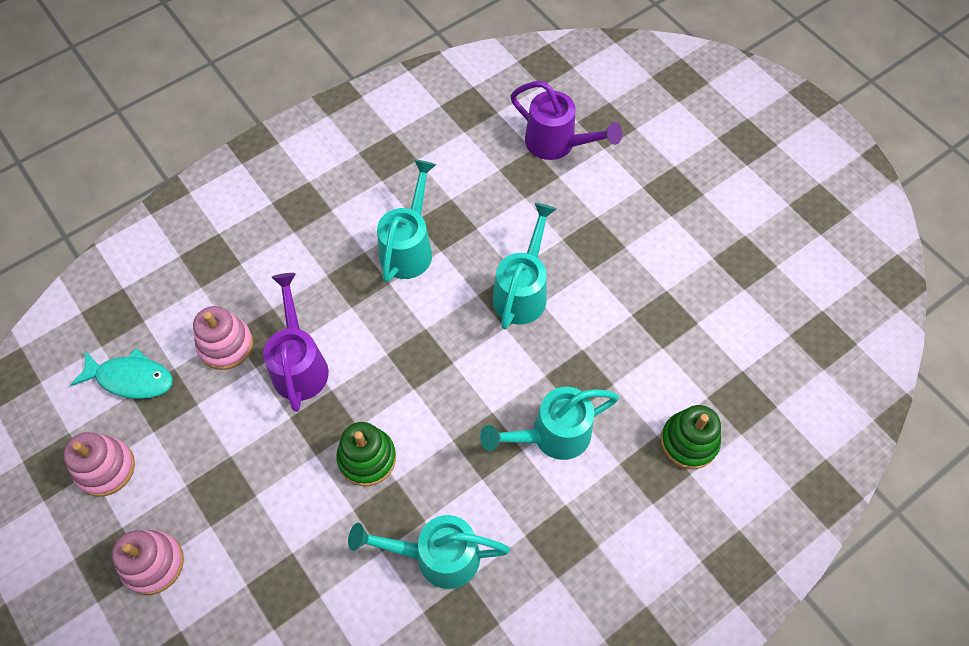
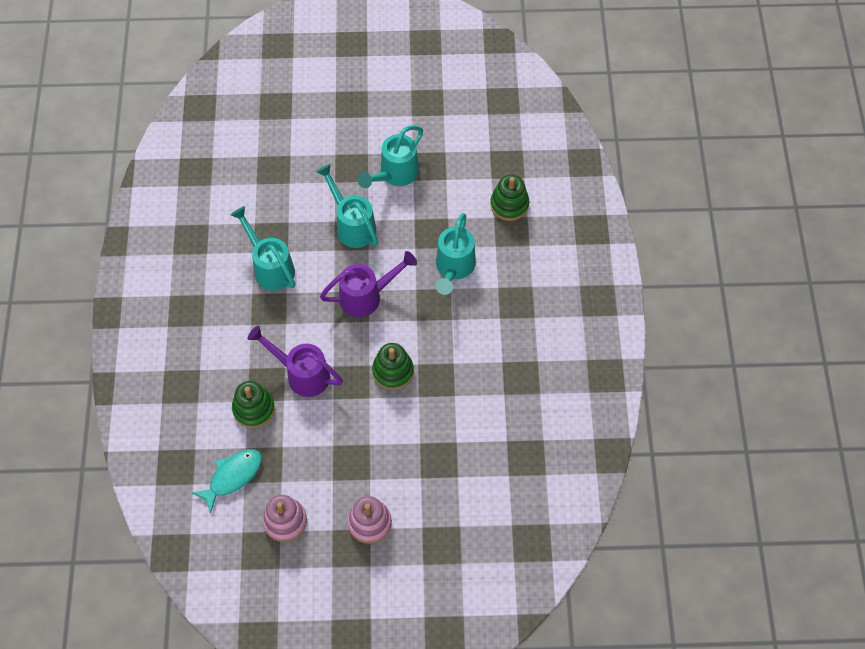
camera: 55 degrees left, 0 degrees up
pink stacking toy [193,306,253,370] -> green stacking toy [232,381,275,428]
turquoise watering can [348,515,510,589] -> turquoise watering can moved to [357,125,423,189]
purple watering can [511,81,622,160] -> purple watering can moved to [320,251,417,317]

